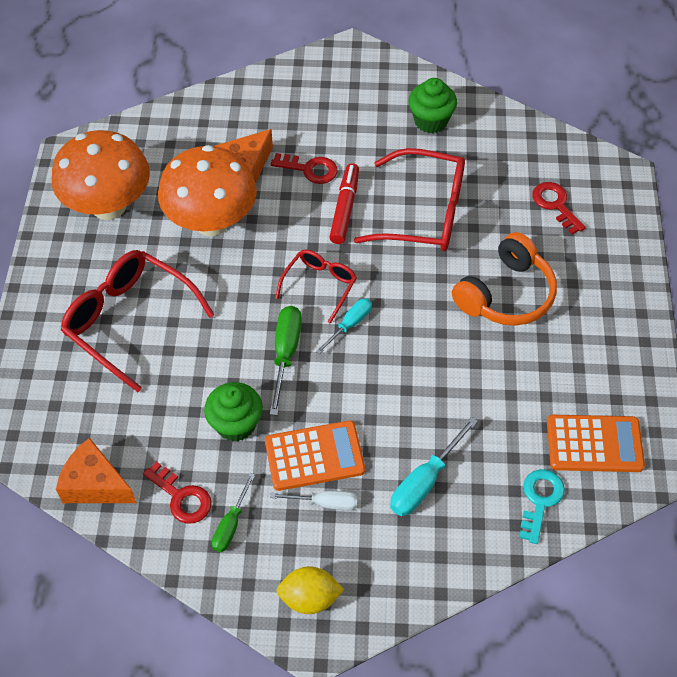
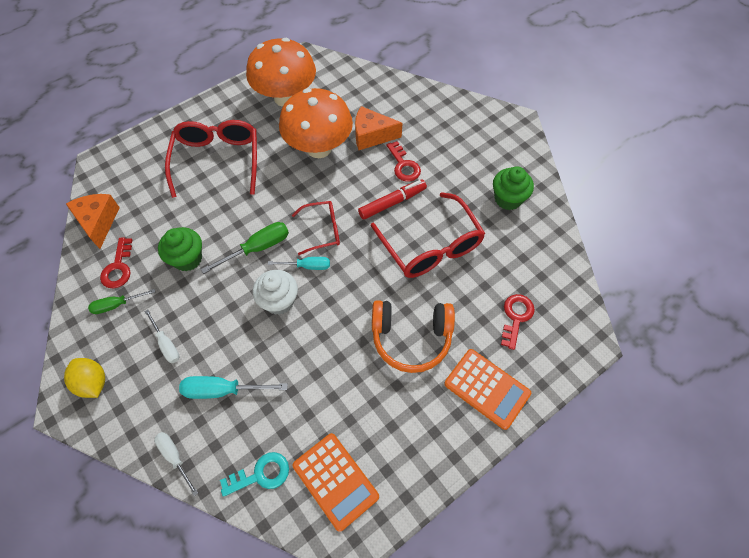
camera: 50 degrees right, 5 degrees up
orange calculator [265,421,365,491] -> orange calculator moved to [444,349,531,430]
none -> white screwdriver [154,432,198,496]
none -> white cupcake [252,270,298,315]

